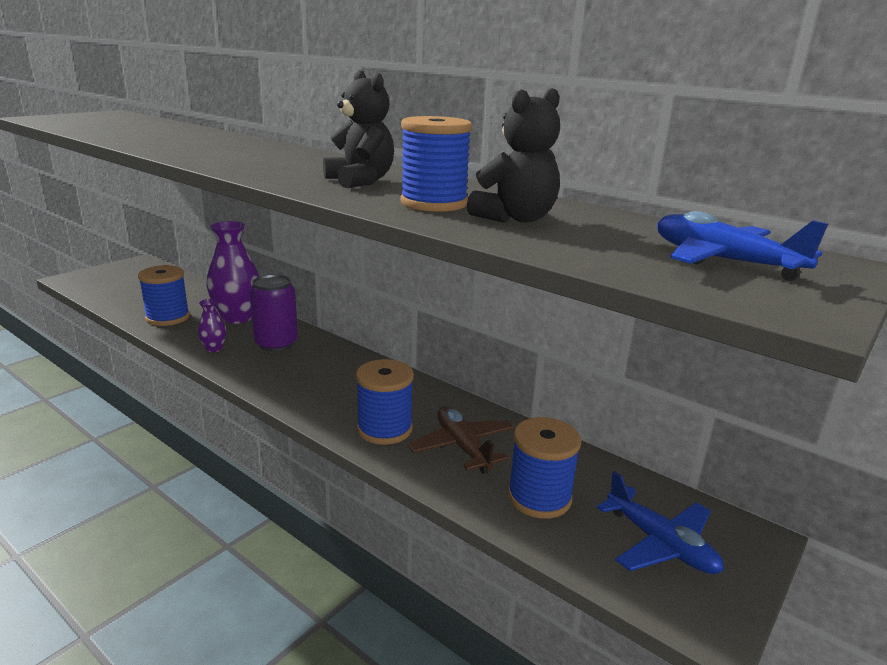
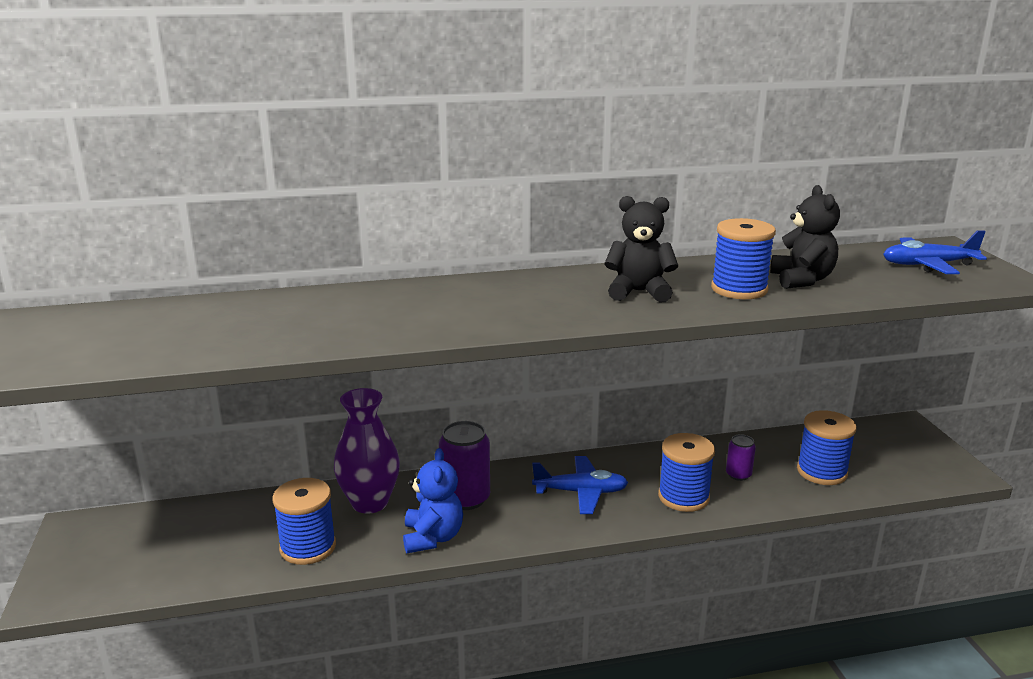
camera: 50 degrees left, 0 degrees up
purple vase [198,299,227,352] -> blue teddy bear [403,448,463,553]
brown plane [408,406,514,474] -> purple can [726,434,756,481]
blue plane [597,471,724,574] -> blue plane moved to [532,456,628,514]

